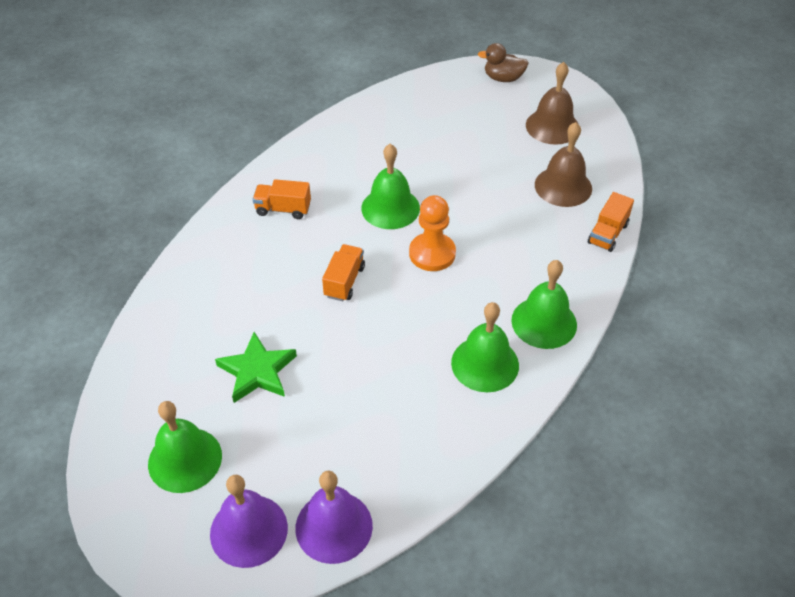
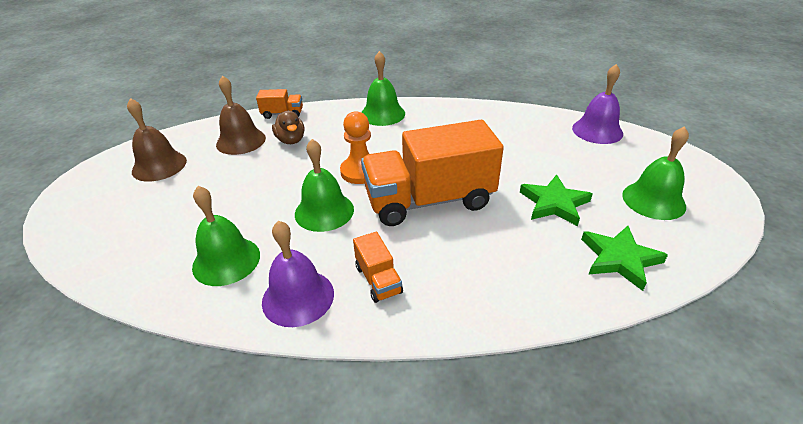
camera: 120 degrees left, 10 degrees down
purple bell [210,475,288,568] -> purple bell moved to [262,221,334,327]
orange truck [322,244,365,301] -> orange truck [361,120,504,226], size x2.32
green bell [451,302,519,392] -> green bell moved to [192,186,260,286]
brown duck [478,43,529,82] -> brown duck moved to [272,111,305,144]
none -> green star [581,226,668,291]

